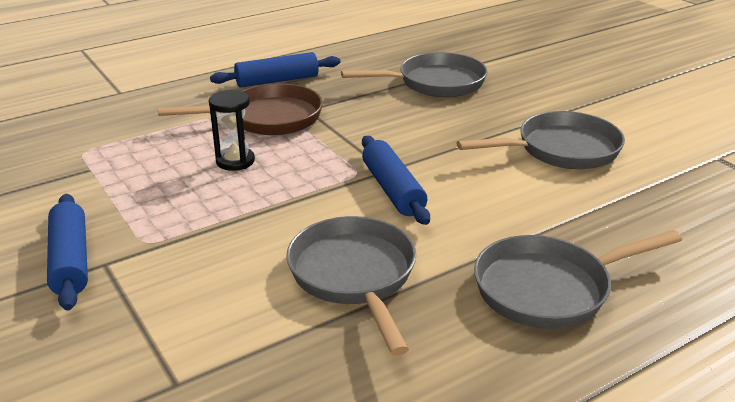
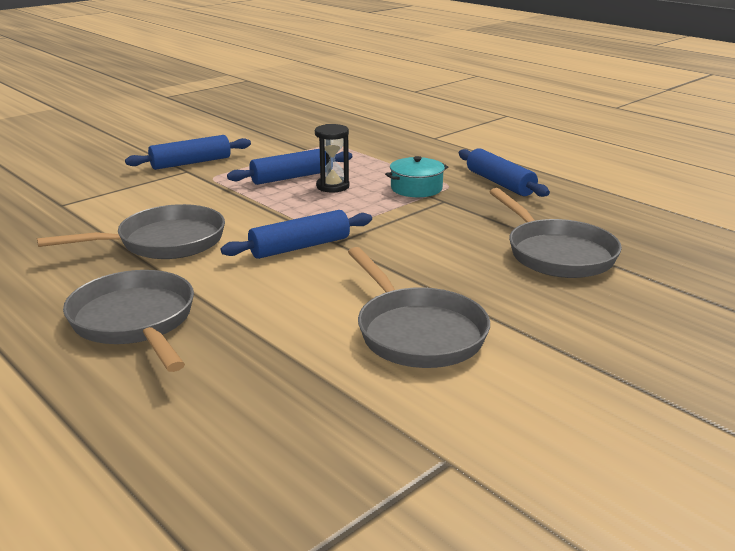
camera: 80 degrees right, 5 degrees down
brown pan [158,84,323,135] -> turquoise pot [385,156,448,197]
none -> blue rolling pin [227,149,352,185]

